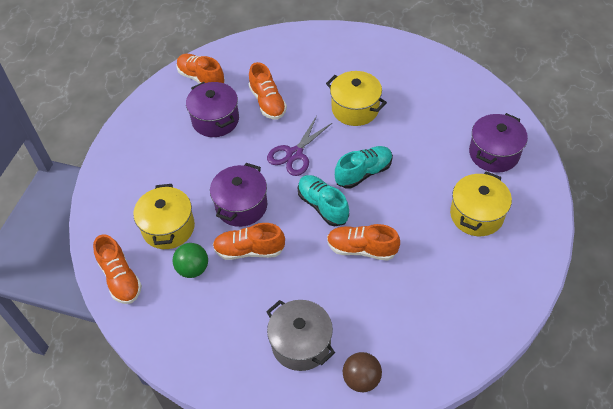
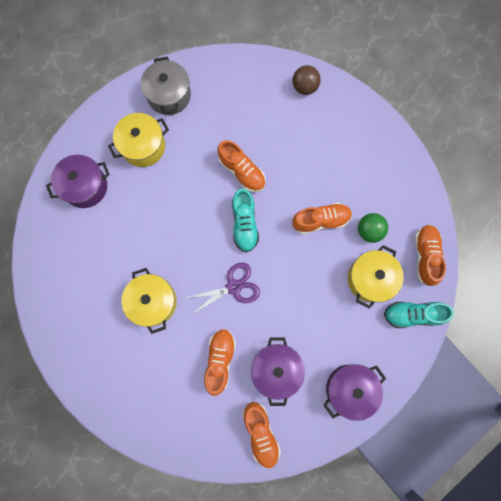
camera: 150 degrees left, 25 degrees up
purple pot [210,163,267,227] -> purple pot moved to [324,364,386,421]
orange shoe [213,223,285,260] -> orange shoe turned 45 degrees counterclockwise [292,203,352,234]
grey pot [266,300,335,371] -> grey pot moved to [141,57,191,115]
turquoise shoe [335,146,393,188] -> turquoise shoe moved to [384,302,454,328]

